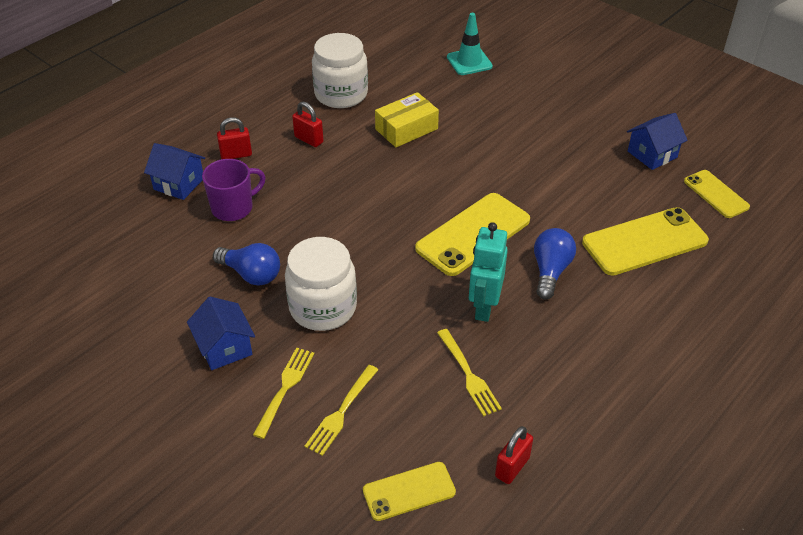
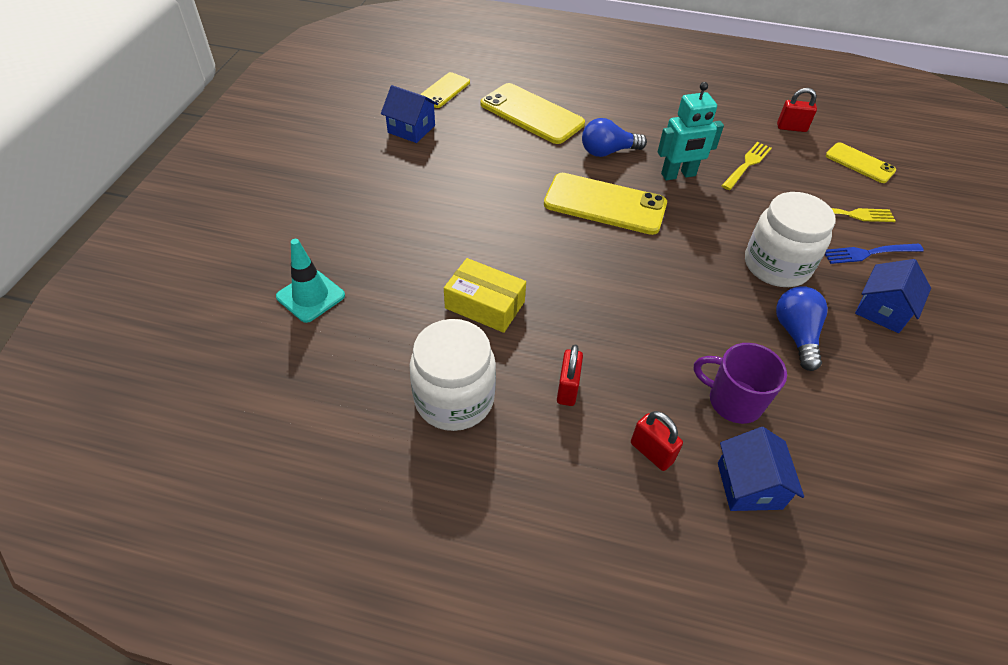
camera: 120 degrees left, 5 degrees up
yellow fork [253,348,314,439] -> blue fork [825,244,924,264]

